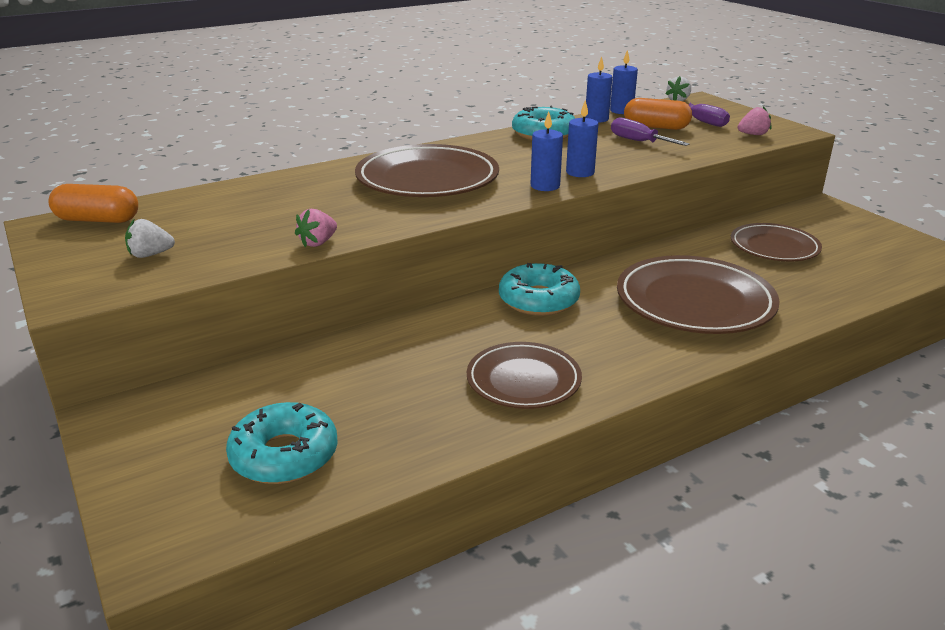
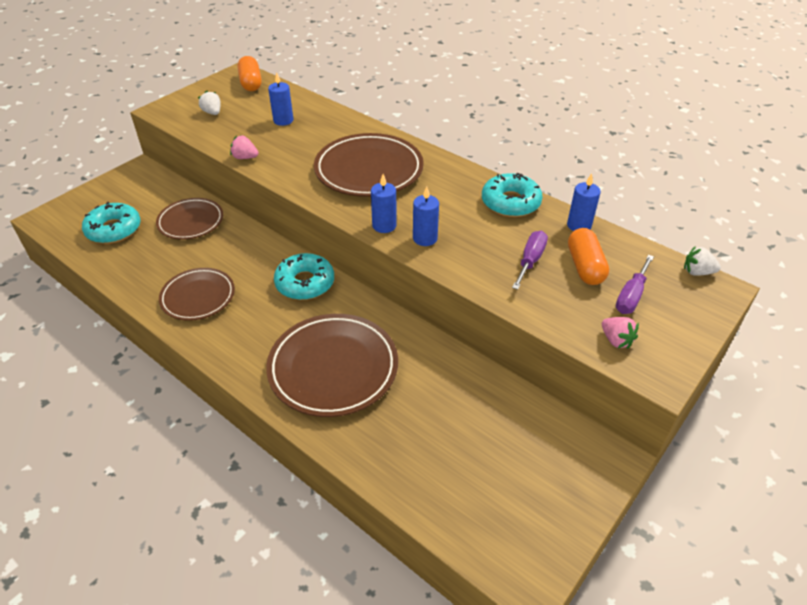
camera: 70 degrees right, 15 degrees up
blue candle [610,50,638,114] -> blue candle moved to [268,72,293,126]
brown plate [731,223,822,262] -> brown plate moved to [156,198,223,240]

